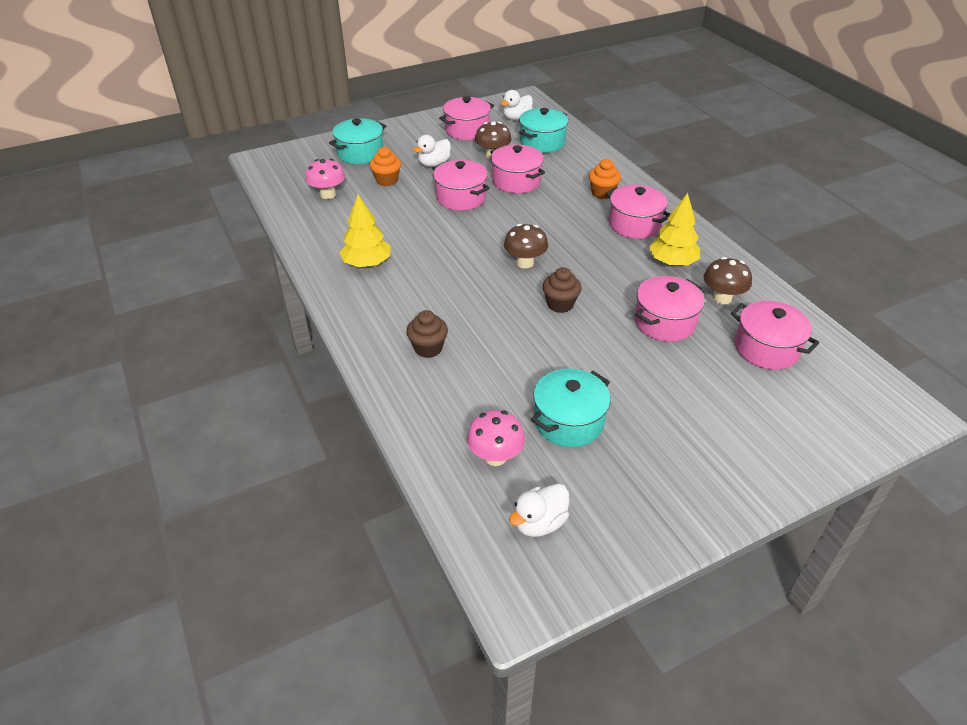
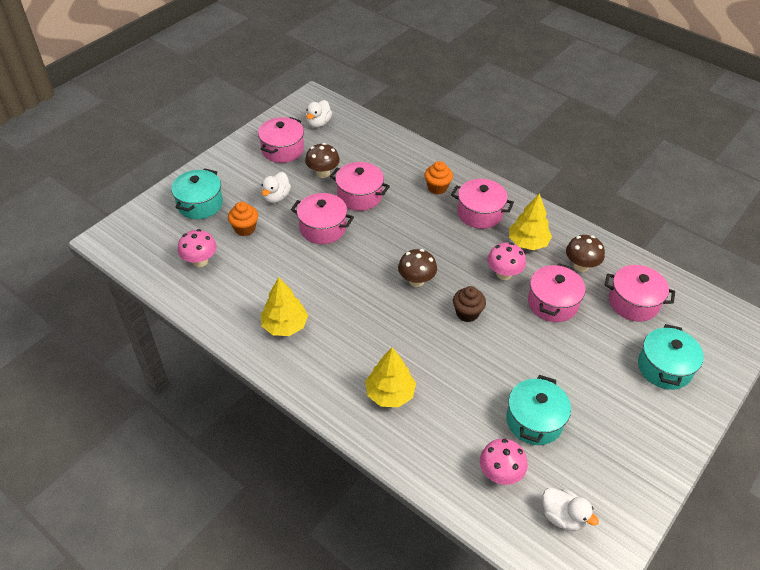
camera: 25 degrees left, 5 degrees up
brown cupcake [406,310,448,358] -> yellow tree [365,347,416,407]
white duck [509,483,569,537] -> white duck turned 75 degrees counterclockwise [542,488,599,531]
turquoise pot [519,108,568,153] -> turquoise pot moved to [638,324,704,390]
none -> pink mushroom [487,242,526,280]

